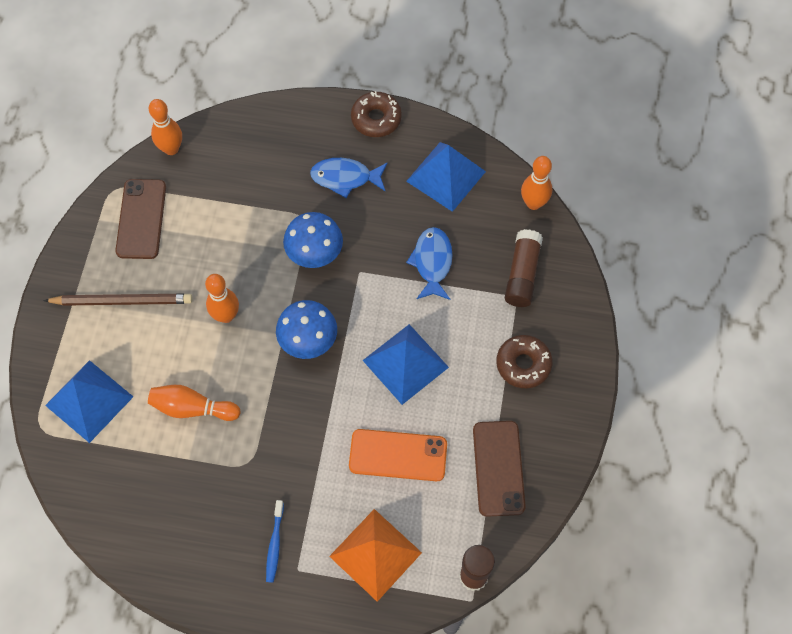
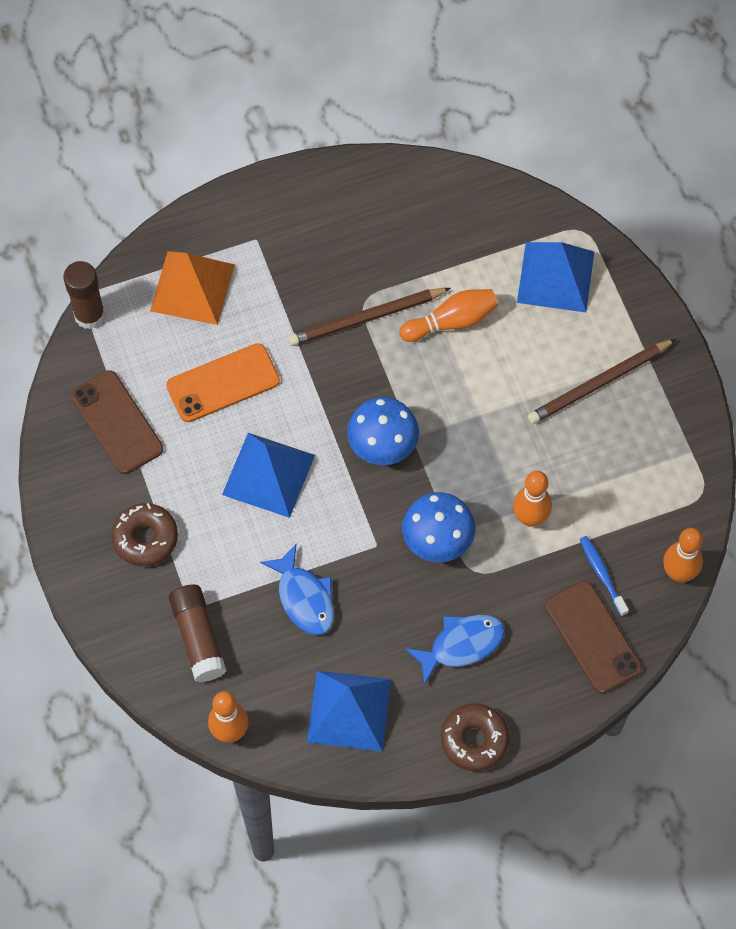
camera: 150 degrees right, 0 degrees up
brown phone [115,179,166,259] -> brown phone moved to [545,580,642,694]
orange bowling pin [205,274,239,323] -> orange bowling pin moved to [513,471,552,527]
blue toothbrush [266,500,284,583] -> blue toothbrush moved to [580,536,629,616]
none -> brown pencil [288,288,451,346]

